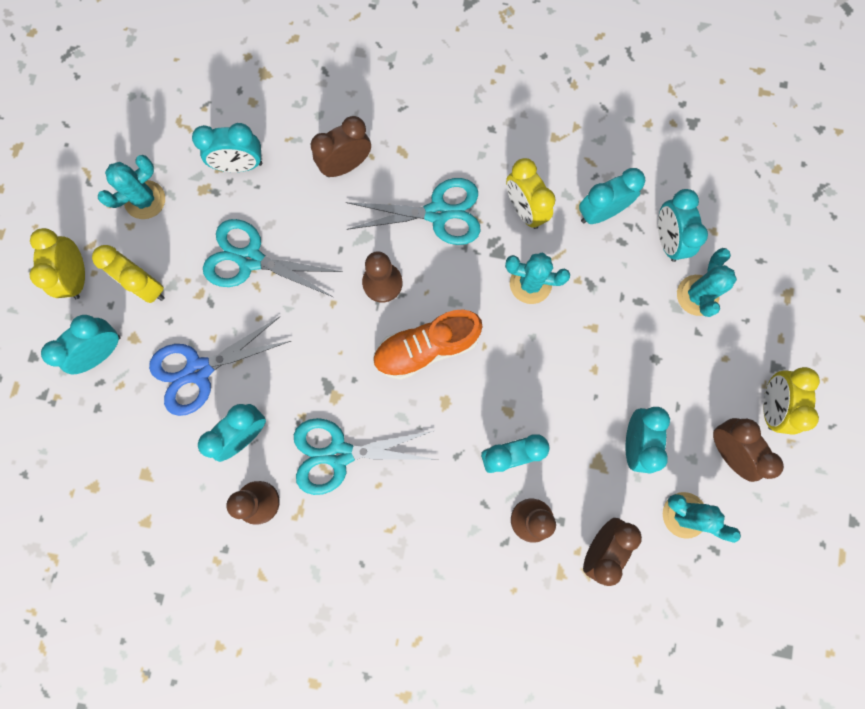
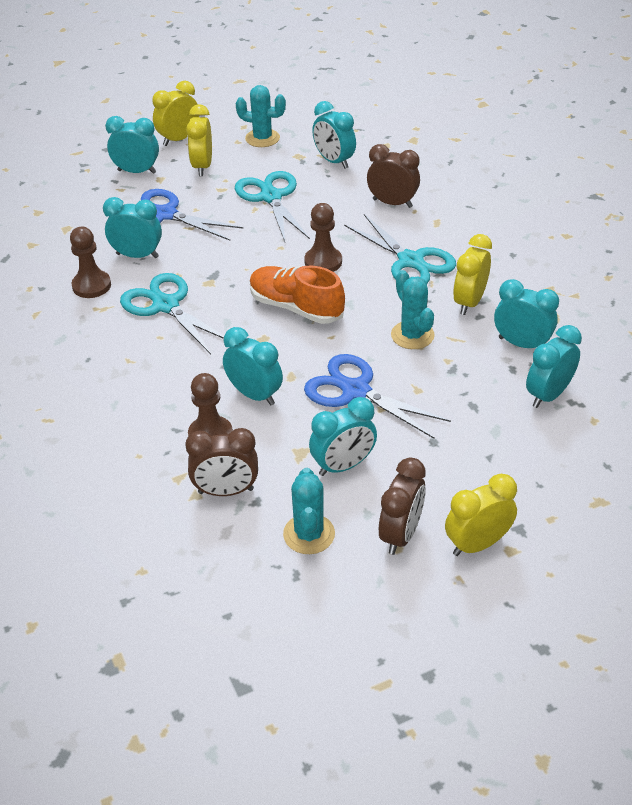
camera: 55 degrees right, 35 degrees down
turquoise cactus [677,248,737,317] -> none
none -> blue scissors [304,354,451,439]

